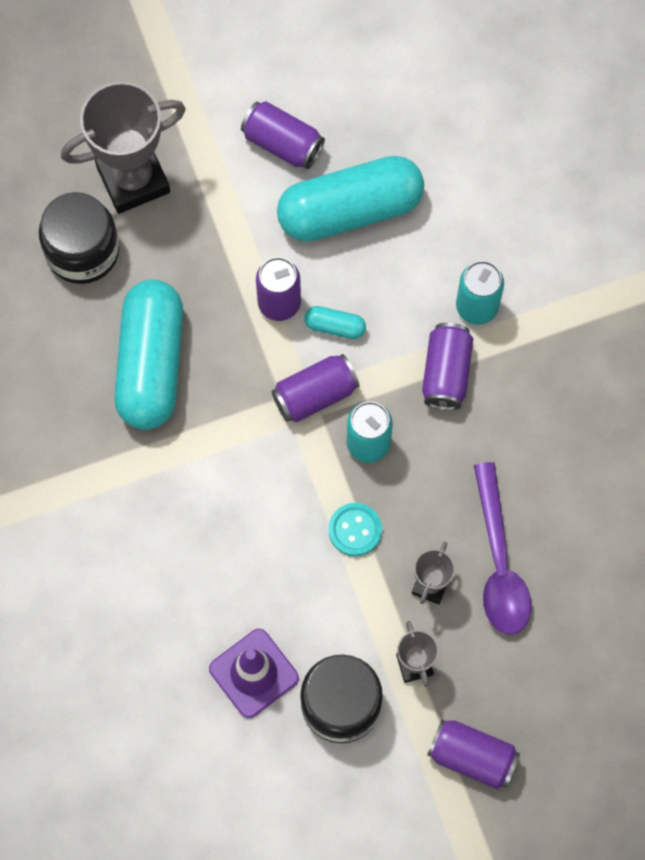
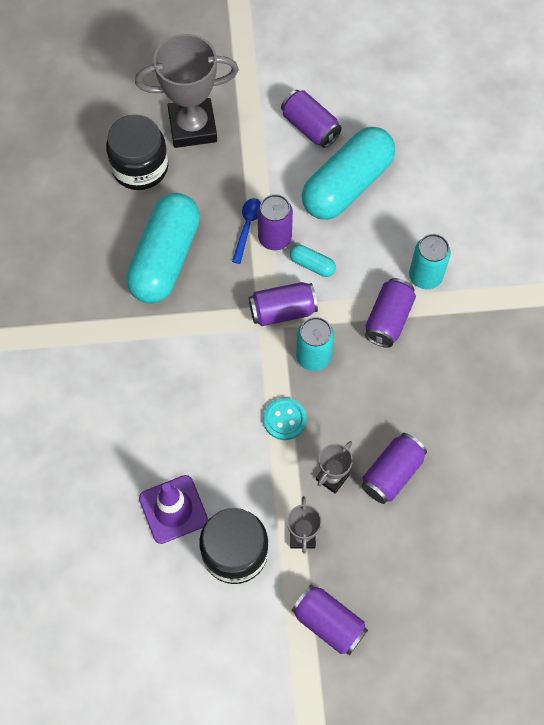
camera: 15 degrees right, 5 degrees down
turquoise capsule [277,156,424,242] -> turquoise capsule turned 45 degrees counterclockwise [302,127,395,220]
purple spoon [474,462,532,635] -> purple can [362,433,427,504]
none -> blue spoon [232,198,261,264]

